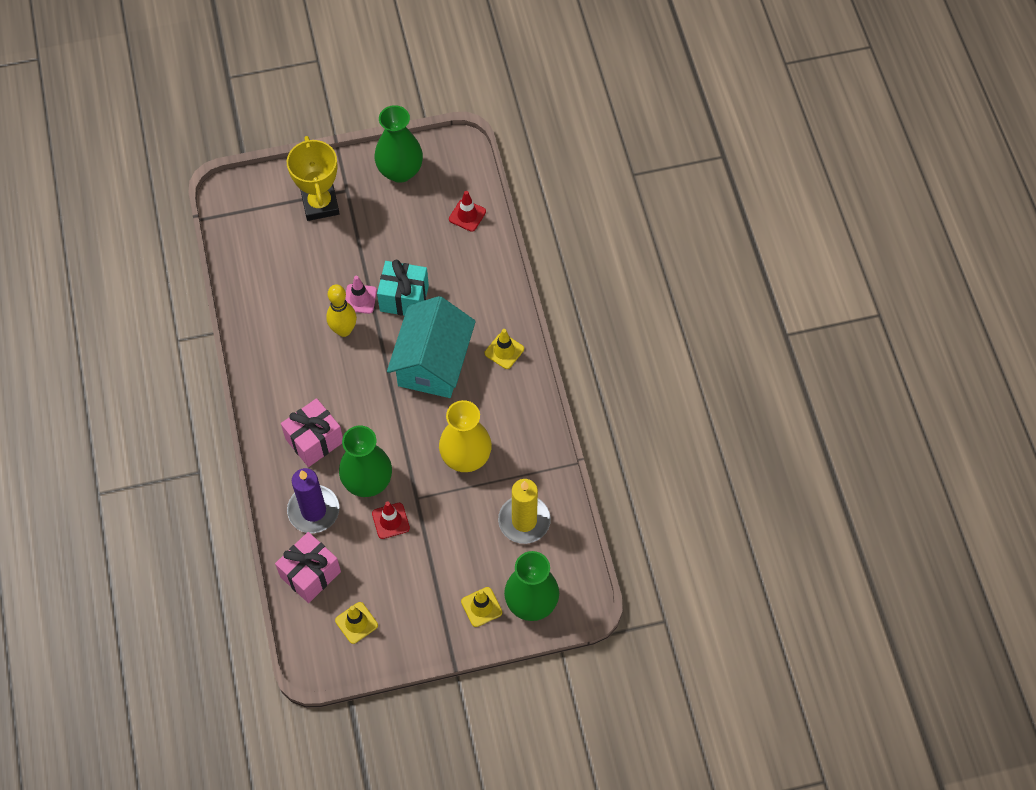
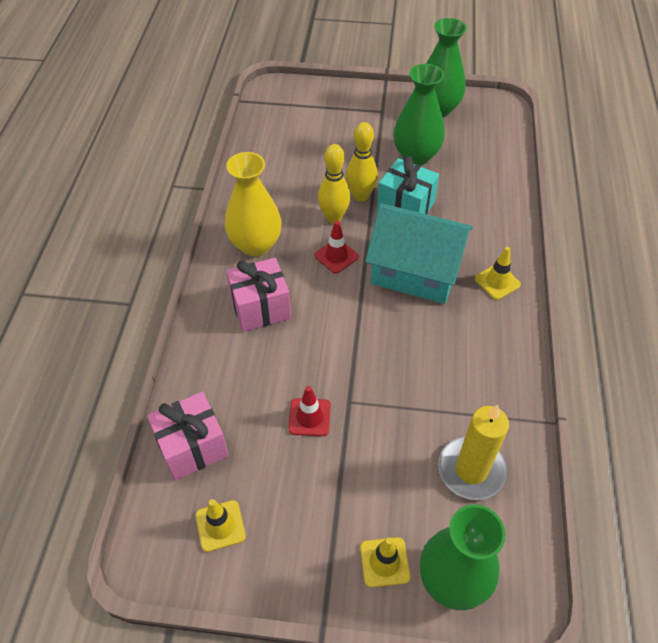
camera: 20 degrees right, 10 degrees down
yellow trophy [287,136,340,221] -> none
purple candle [287,468,340,533] -> none
green vase [339,426,392,497] -> green vase moved to [393,64,445,165]
pink traffic cone [345,276,377,314] -> yellow bowling pin [346,122,378,202]
turquoise house [387,296,476,398] -> turquoise house turned 75 degrees clockwise [365,203,473,304]
yellow vase [439,400,492,472] -> yellow vase moved to [225,152,282,257]
red traffic cone [449,191,486,232] -> red traffic cone moved to [314,221,359,274]

